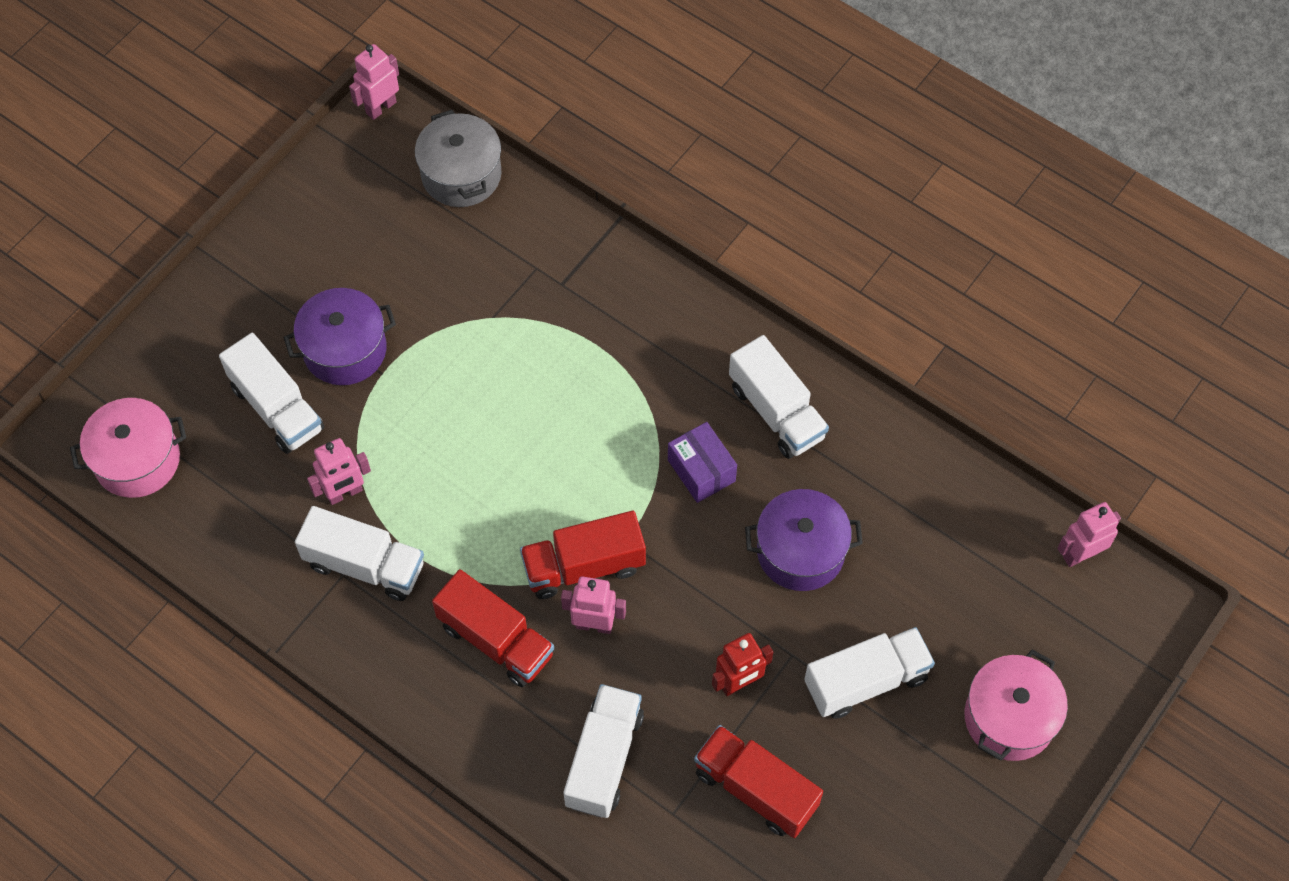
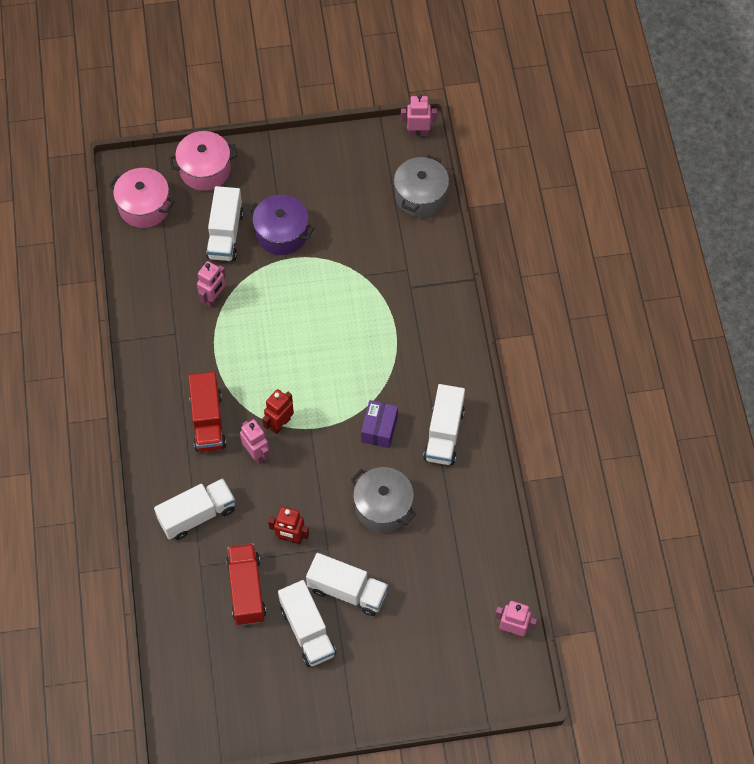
camera: 45 degrees right, 0 degrees up
white truck [295,506,424,601] -> white truck moved to [278,580,336,667]
pink robot [307,438,371,505] -> pink robot turned 75 degrees counterclockwise [197,261,226,308]
red truck [520,511,646,599] -> red robot [262,389,294,434]
purple pot [745,489,863,591] -> grey pot [351,467,416,532]
pink pot [965,649,1068,761] -> pink pot moved to [169,131,237,191]

